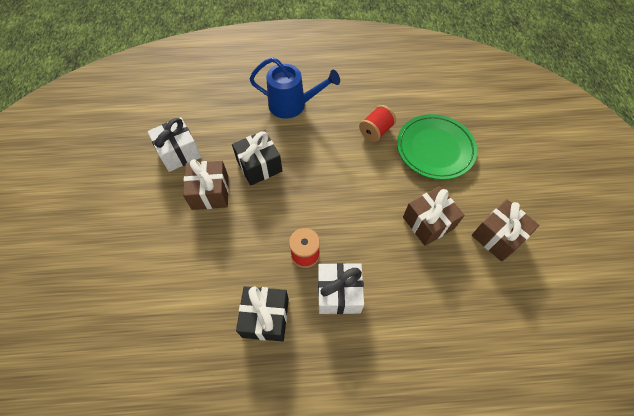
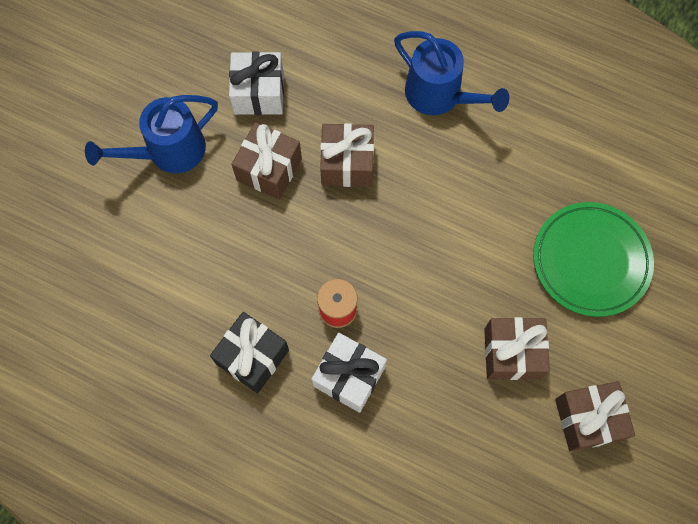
camera: 30 degrees right, 10 degrees up
black gift [232,130,282,186] -> brown gift [320,123,374,187]
red spool [359,105,396,142] -> none
none -> blue watering can [85,95,218,173]

